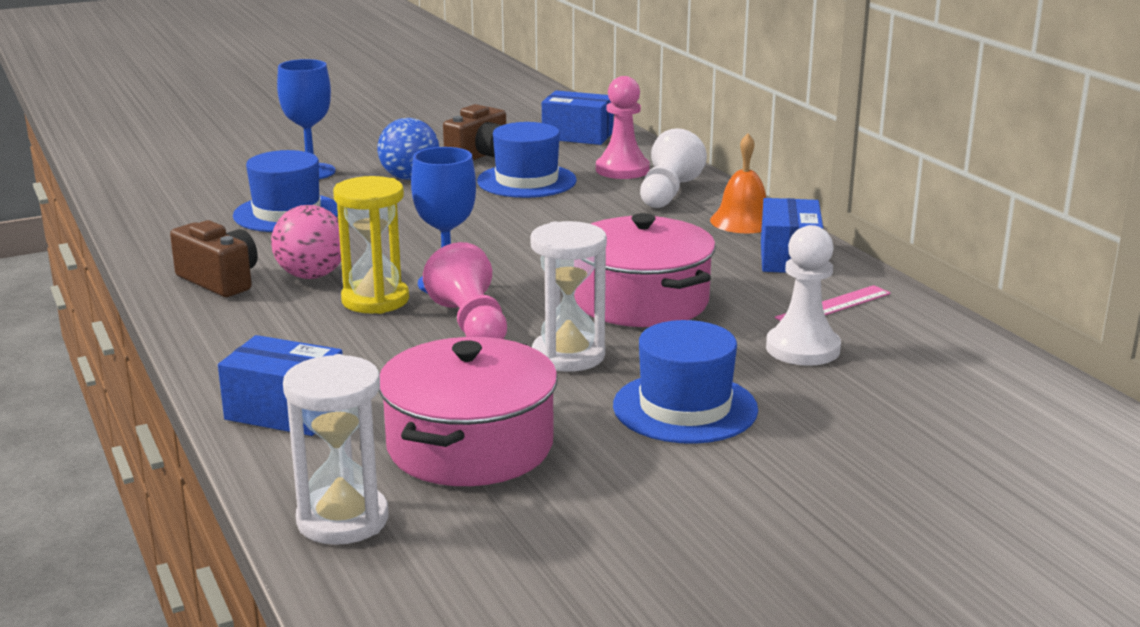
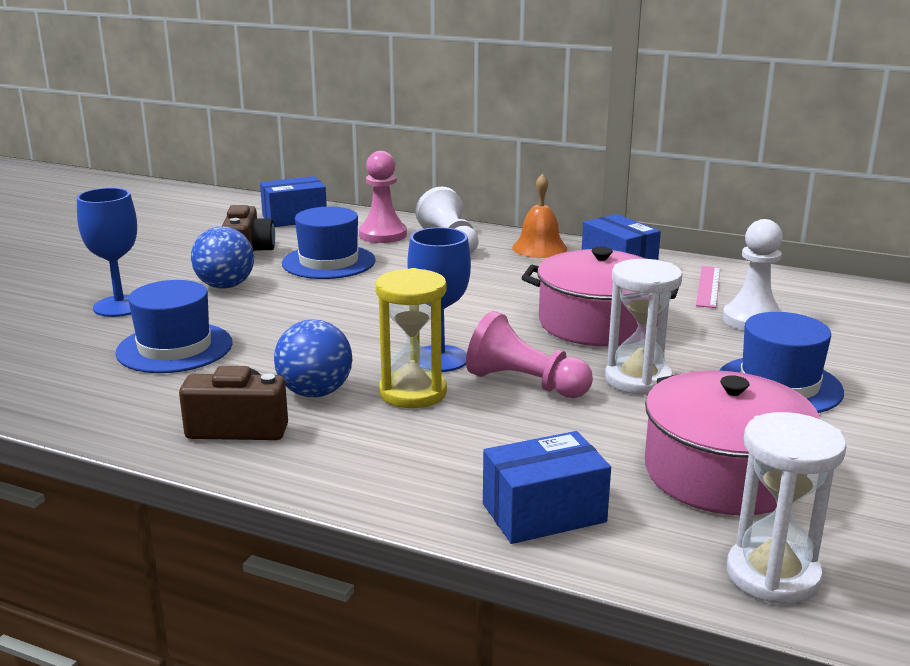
camera: 40 degrees left, 0 degrees up
pink ball [271,205,341,279] -> blue ball [274,319,352,397]

